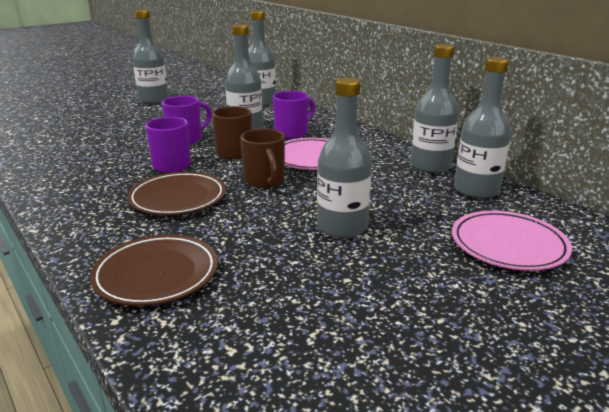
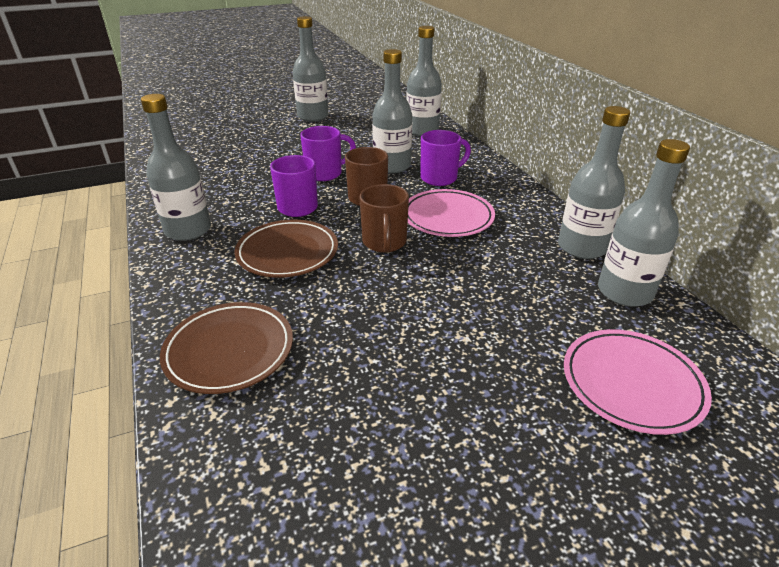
camera: 15 degrees right, 10 degrees up
grey bottle [317,77,372,238] -> grey bottle moved to [141,94,211,241]

